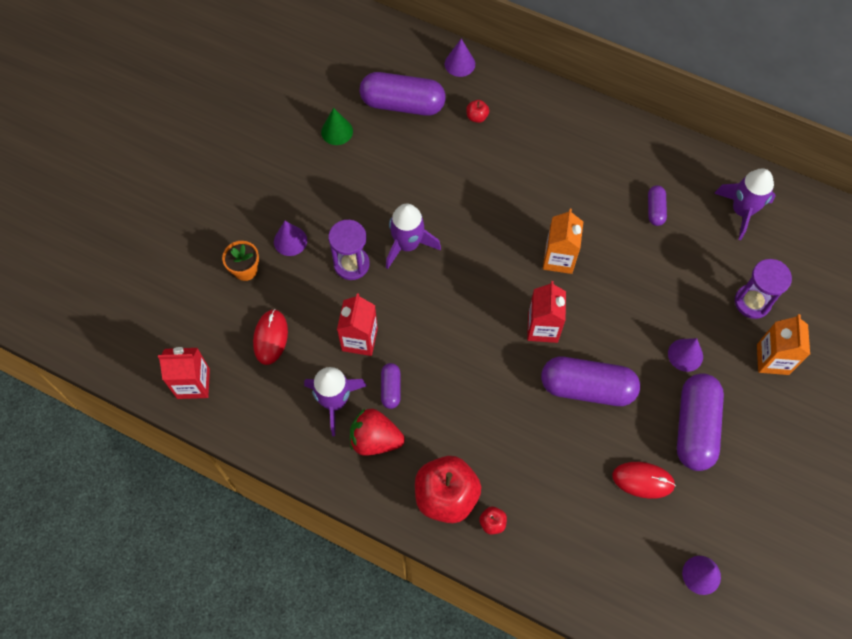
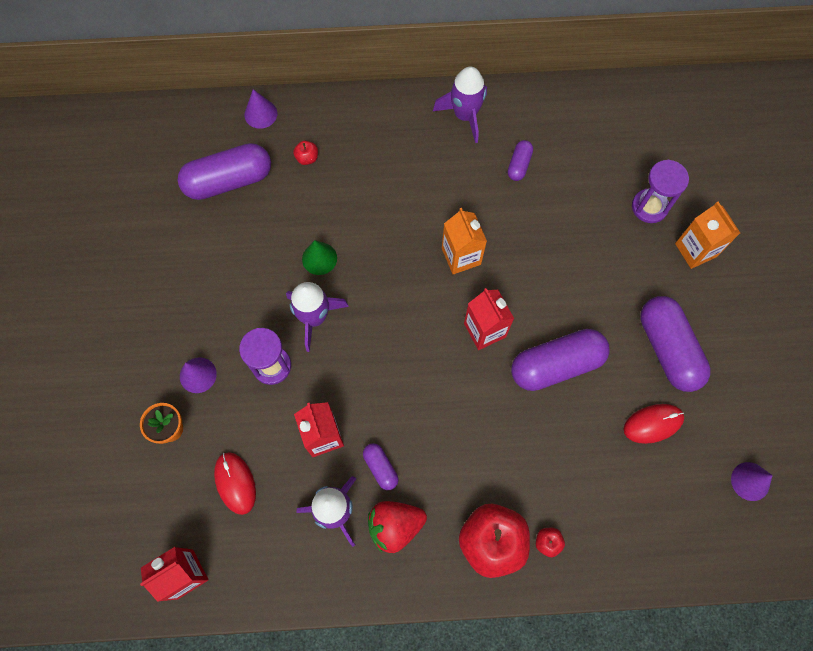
camera: 30 degrees left, 5 degrees up
green cone [321,108,353,145] -> green cone moved to [302,240,337,275]
purple capsule [648,186,667,226] -> purple capsule turned 45 degrees clockwise [508,140,533,181]
purple cone [668,338,703,372] -> none
purple rocket [714,168,776,240] -> purple rocket moved to [433,67,487,143]

